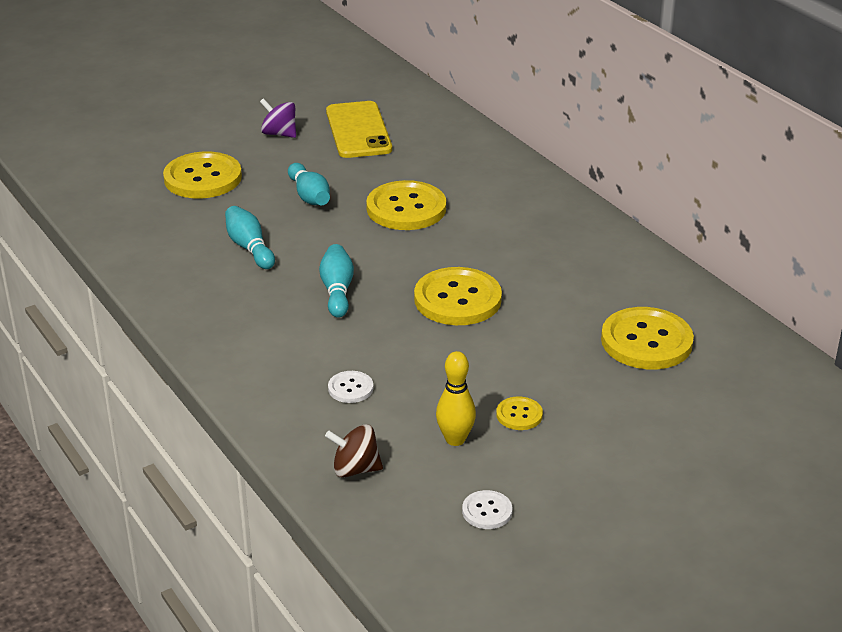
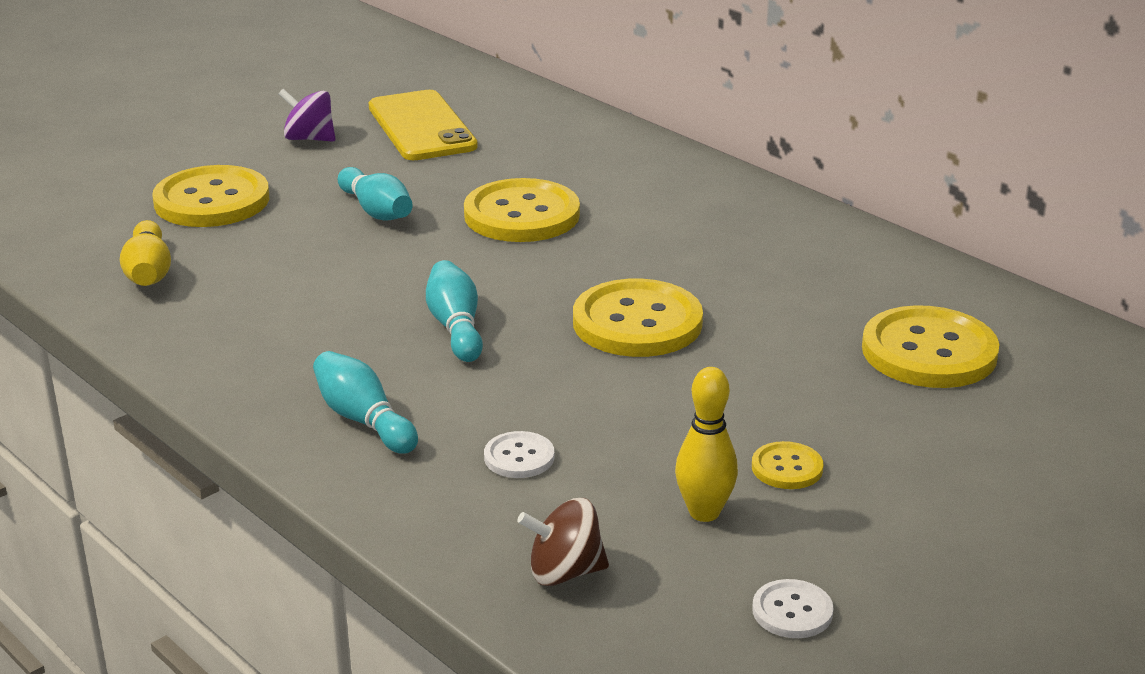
camera: 10 degrees left, 5 degrees down
turquoise bowling pin [225,206,275,269] -> turquoise bowling pin moved to [313,351,418,454]
none -> yellow bowling pin [120,220,171,286]

